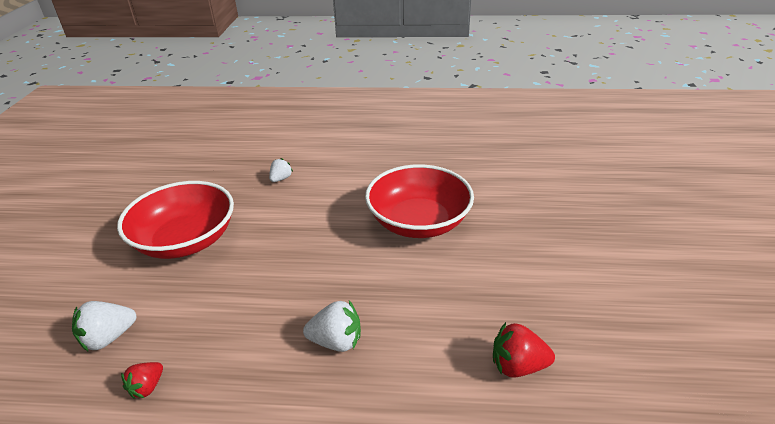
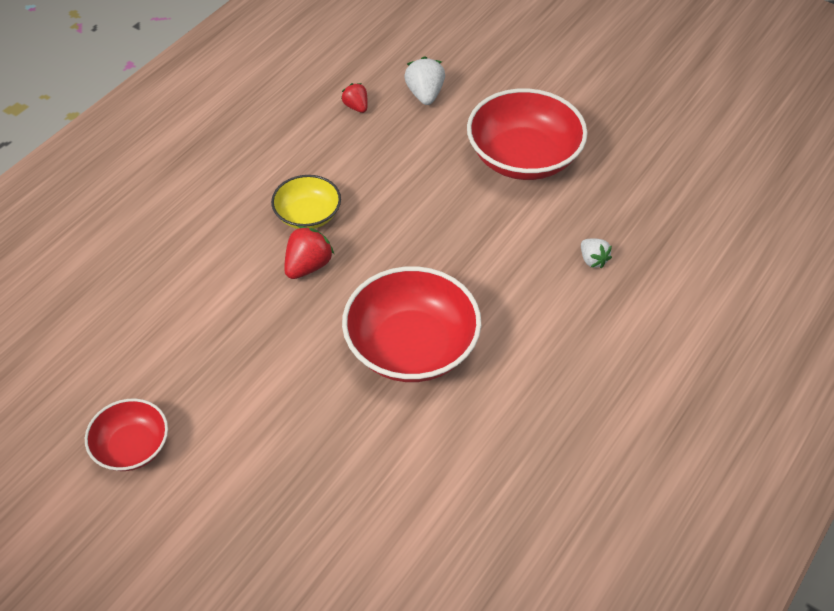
camera: 120 degrees right, 15 degrees up
white strawberry [303,300,361,352] -> yellow bowl [271,175,341,229]
red strawberry [493,322,555,378] -> red strawberry moved to [284,226,334,279]
none -> red bowl [85,398,168,471]

